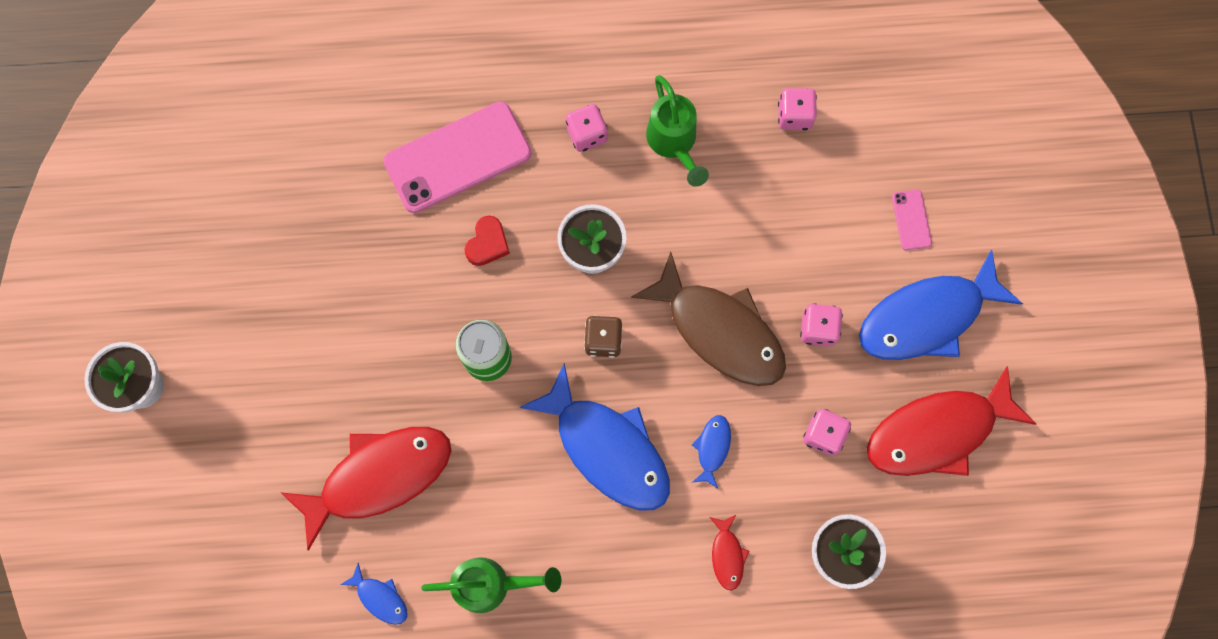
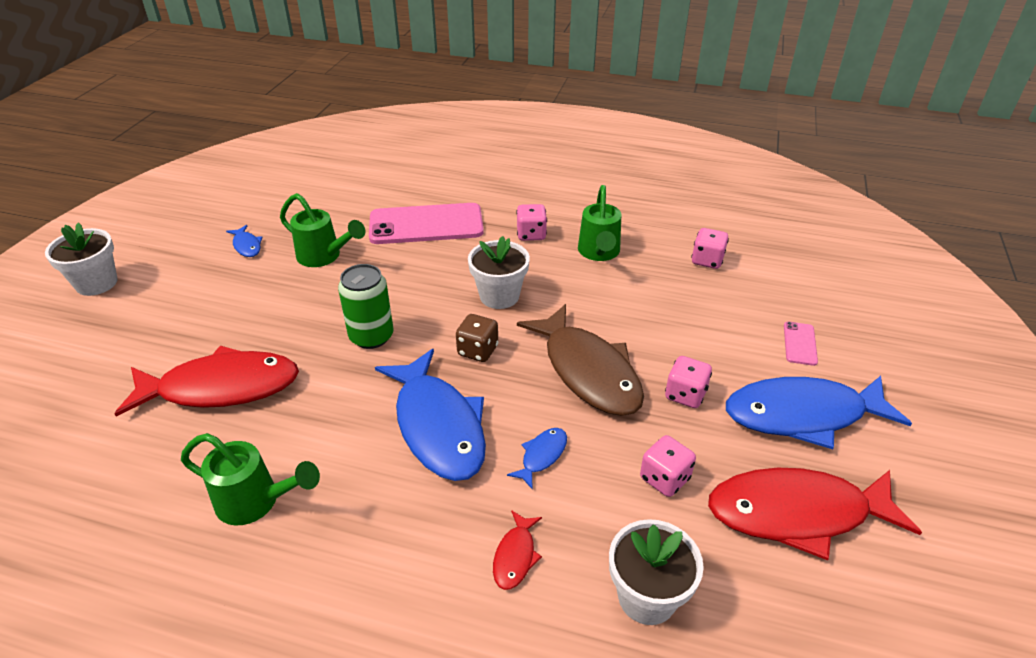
camera: 20 degrees right, 35 degrees down
blue fish [340,563,408,625] -> blue fish moved to [226,225,263,257]
red heart [464,216,510,266] -> none
none -> green watering can [280,193,366,267]

